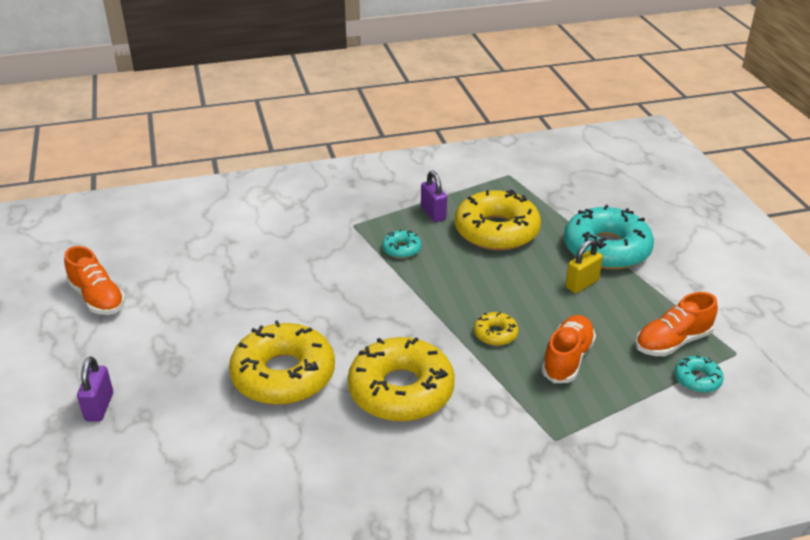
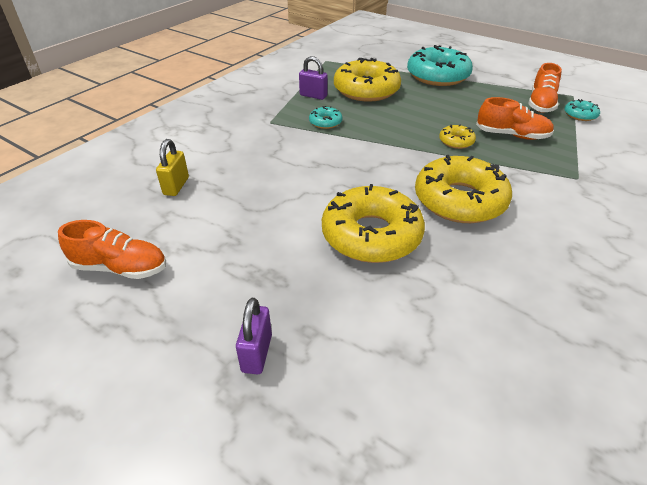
camera: 40 degrees left, 5 degrees up
purple padlock [77,357,113,422] -> purple padlock turned 45 degrees clockwise [236,298,272,374]
orange shoe [541,315,596,383] -> orange shoe turned 120 degrees clockwise [476,97,554,140]
yellow padlock [565,239,603,293] -> yellow padlock moved to [156,139,189,196]

